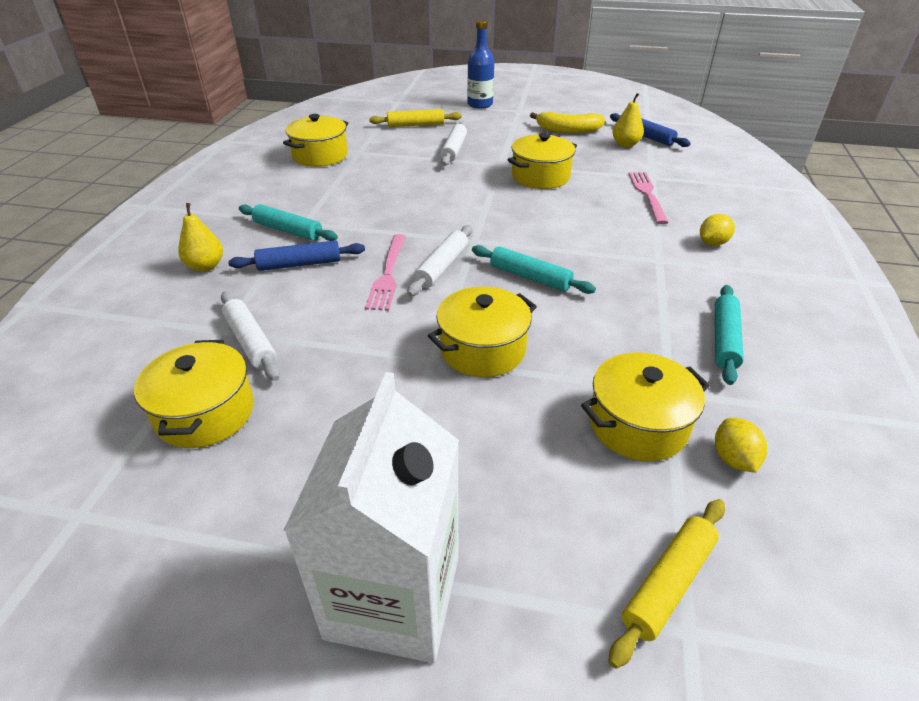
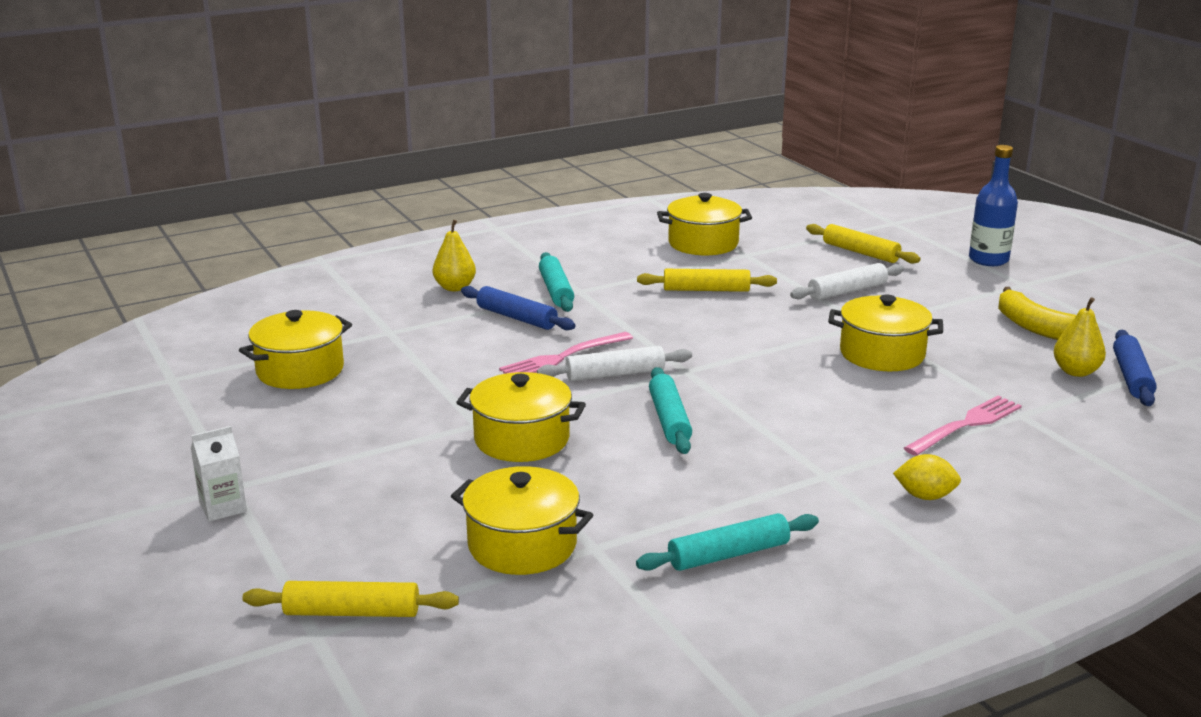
camera: 50 degrees right, 15 degrees down
white rolling pin [221,291,280,381] -> none
white carton [283,372,459,663] -> white carton [191,426,247,522], size x0.41
yellow lemon [715,418,767,473] -> none
none -> yellow rolling pin [637,269,777,292]

